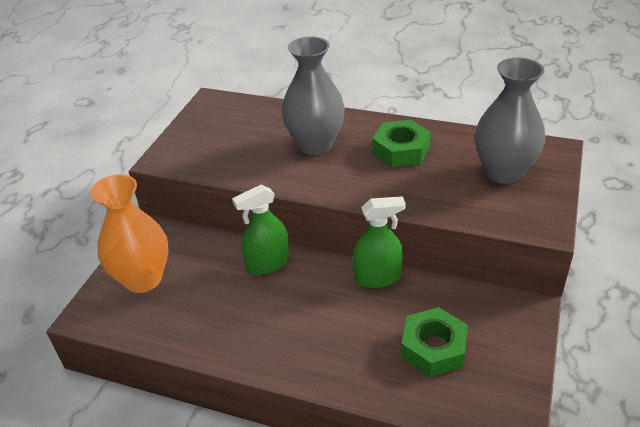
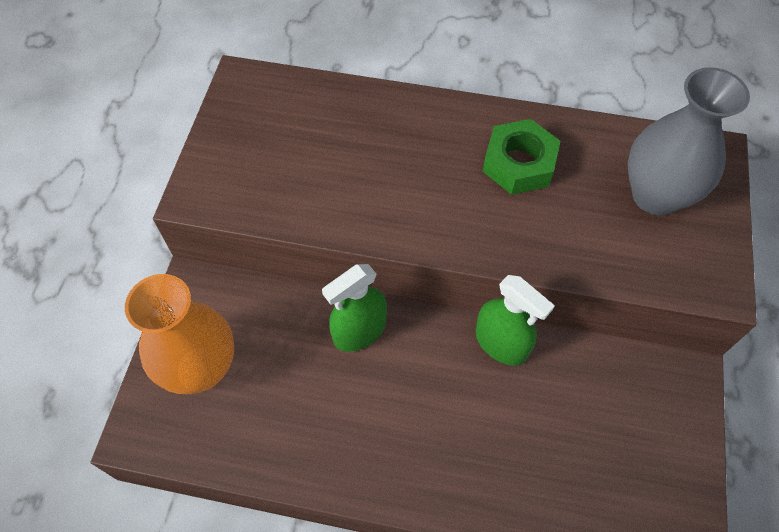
camera: 10 degrees left, 20 degrees up
grey vase [282,36,345,155] -> none
green spray bottle [353,196,406,288] -> green spray bottle turned 60 degrees clockwise [476,275,555,366]
green nut [401,307,468,377] -> none

